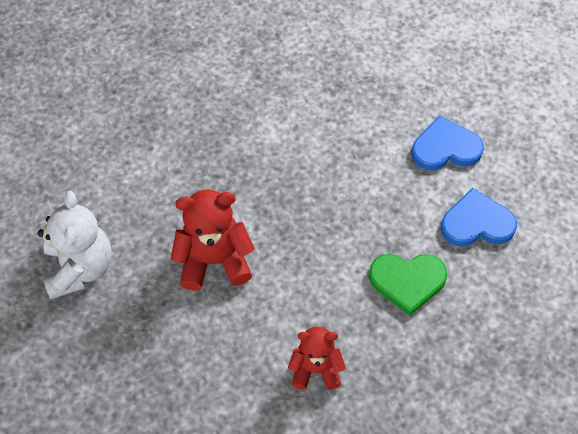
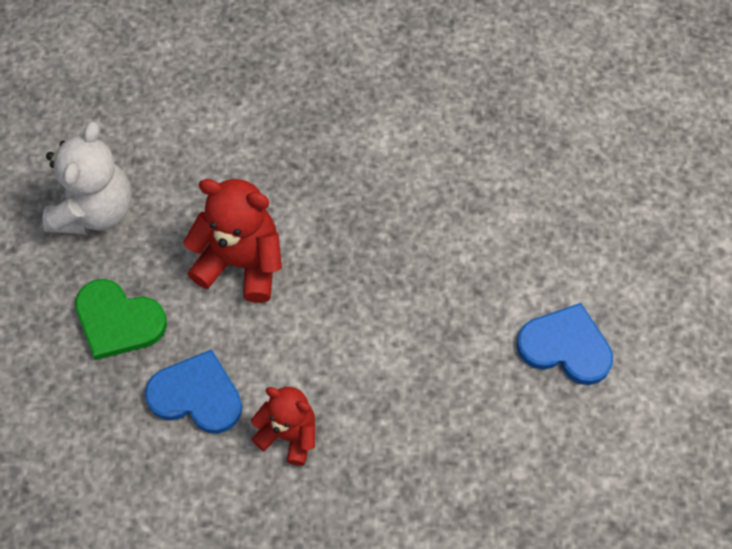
camera: 25 degrees right, 5 degrees up
green heart [369,254,447,316] -> green heart moved to [75,279,167,360]
blue heart [412,115,484,170] -> blue heart moved to [145,349,242,434]

